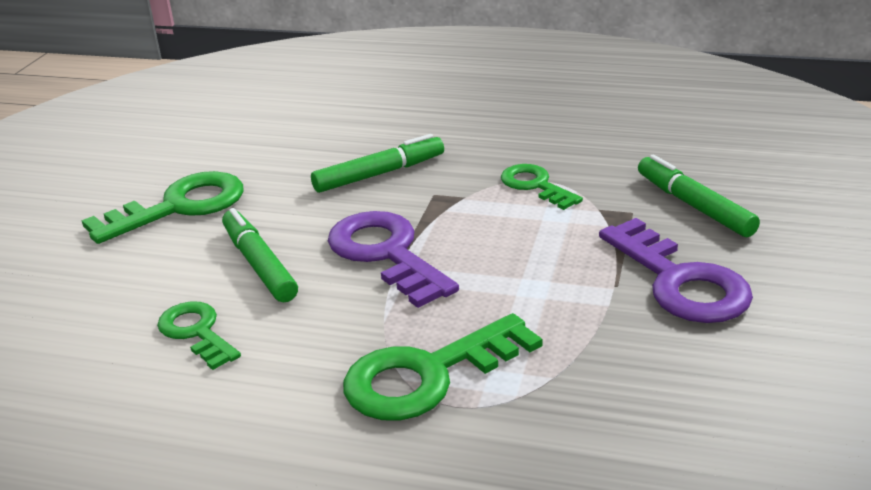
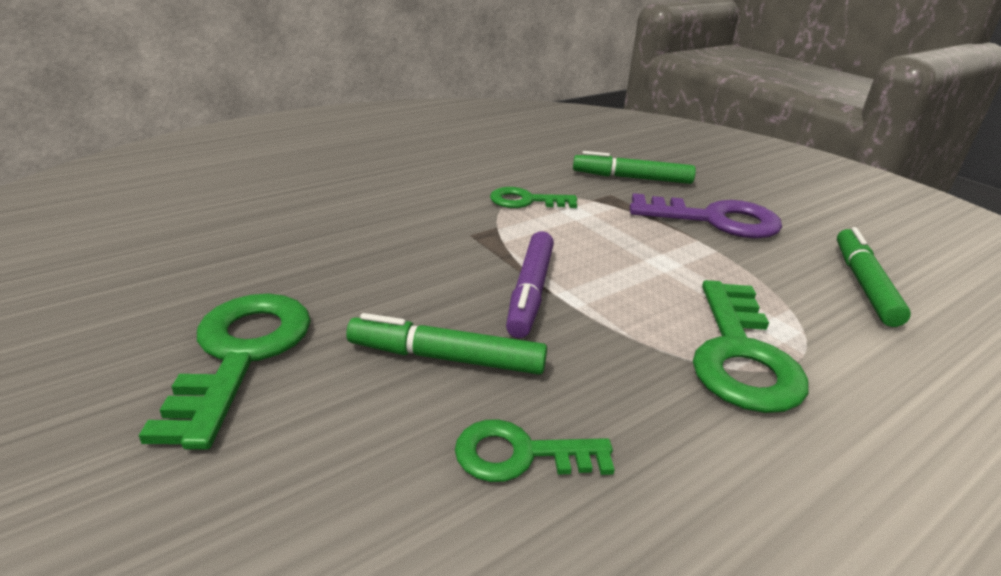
camera: 55 degrees left, 0 degrees up
green marker [311,134,444,193] -> green marker moved to [837,227,911,327]
purple key [328,211,459,308] -> purple marker [506,231,554,338]

